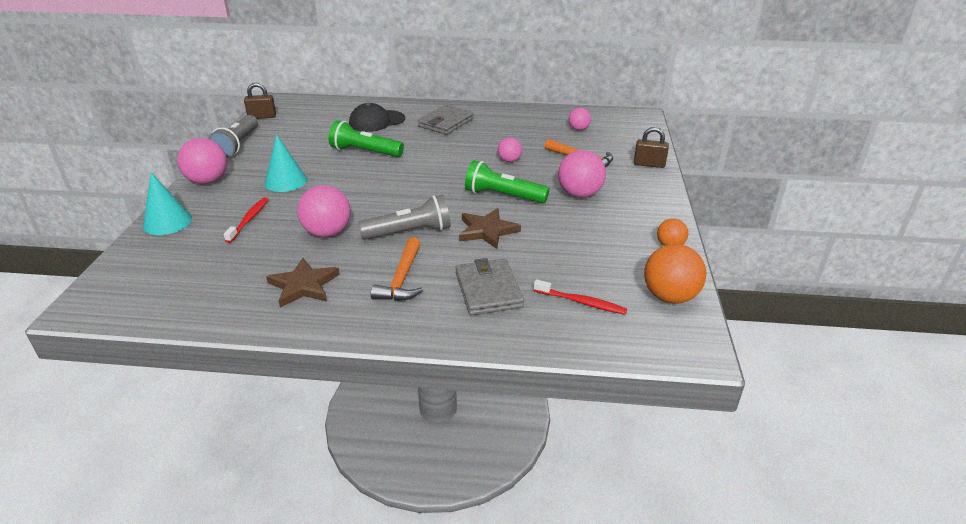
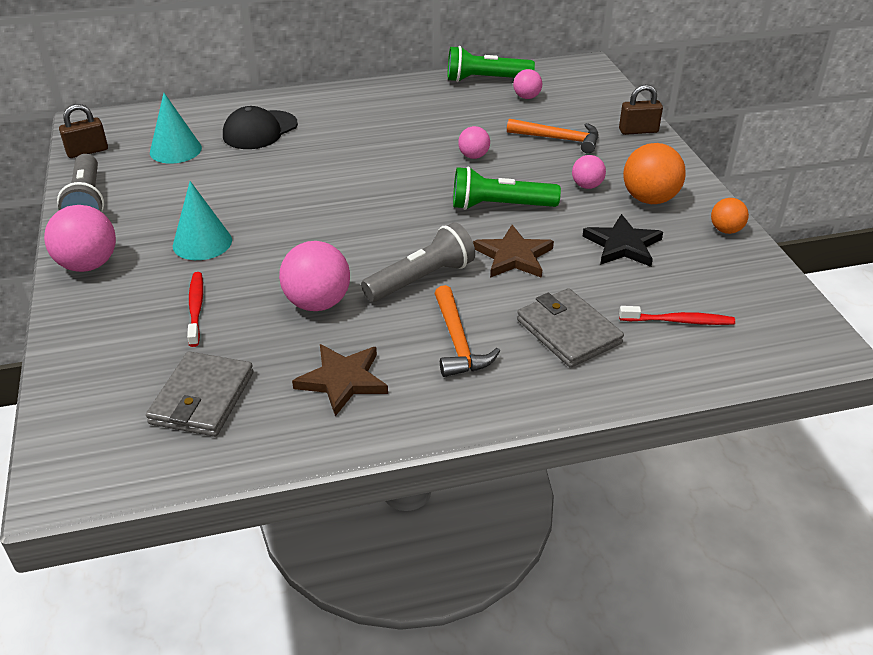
camera: 20 degrees left, 5 degrees up
turquoise cone [143,172,192,235] -> turquoise cone moved to [150,93,202,164]
green flashlight [329,120,404,157] -> green flashlight moved to [448,46,535,82]
grey wallet [418,105,474,135] -> grey wallet moved to [146,351,254,437]
pink ball [558,150,606,198] -> pink ball [572,155,606,189], size x0.57
orange ball [644,244,706,304] -> orange ball moved to [623,143,686,204]
none -> black star [583,214,663,267]

